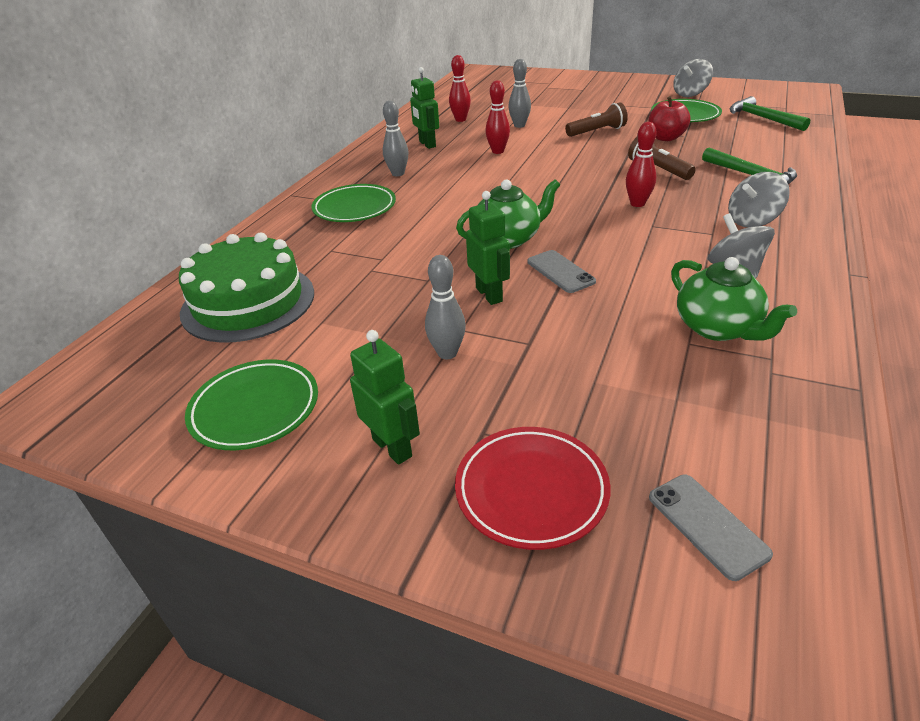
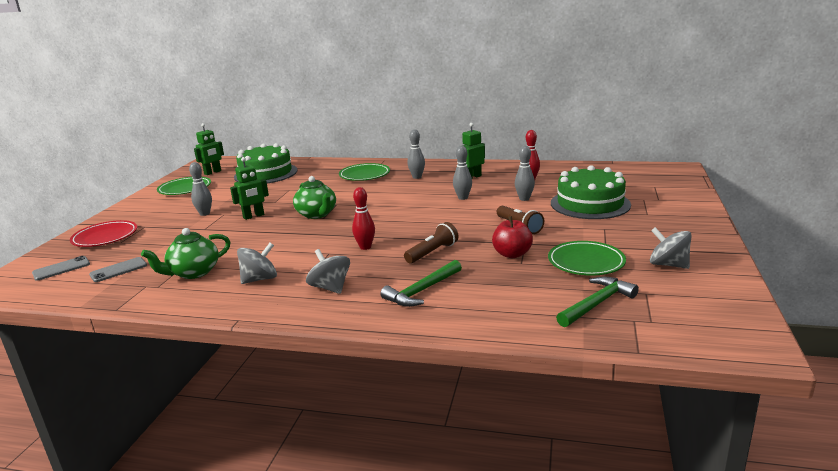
camera: 80 degrees right, 15 degrees down
green robot [350,330,420,465] -> green robot moved to [194,123,224,175]
red bowling pin [485,80,510,154] -> grey bowling pin [453,146,472,200]
grey phone [527,250,596,293] -> grey phone moved to [89,257,147,282]
none -> green cake [551,165,631,219]

